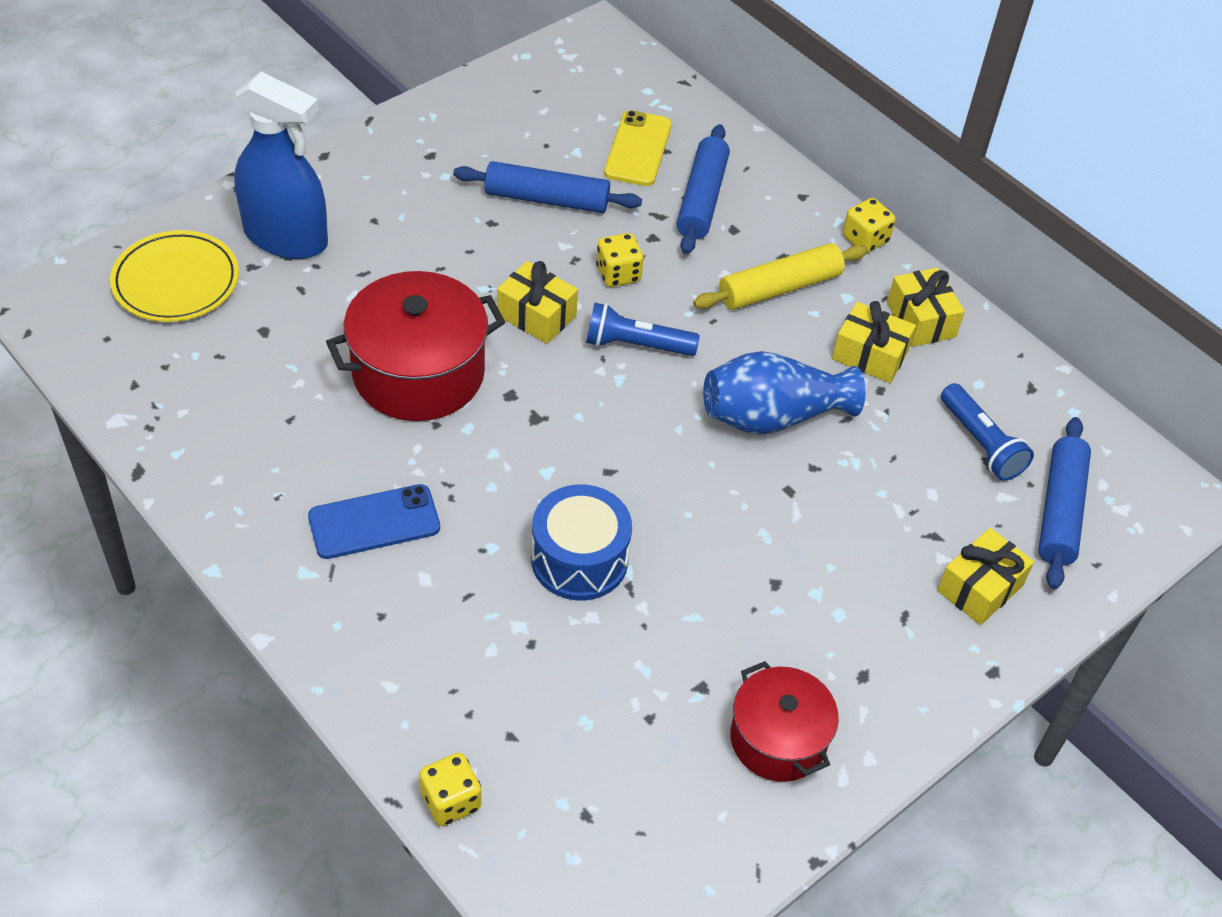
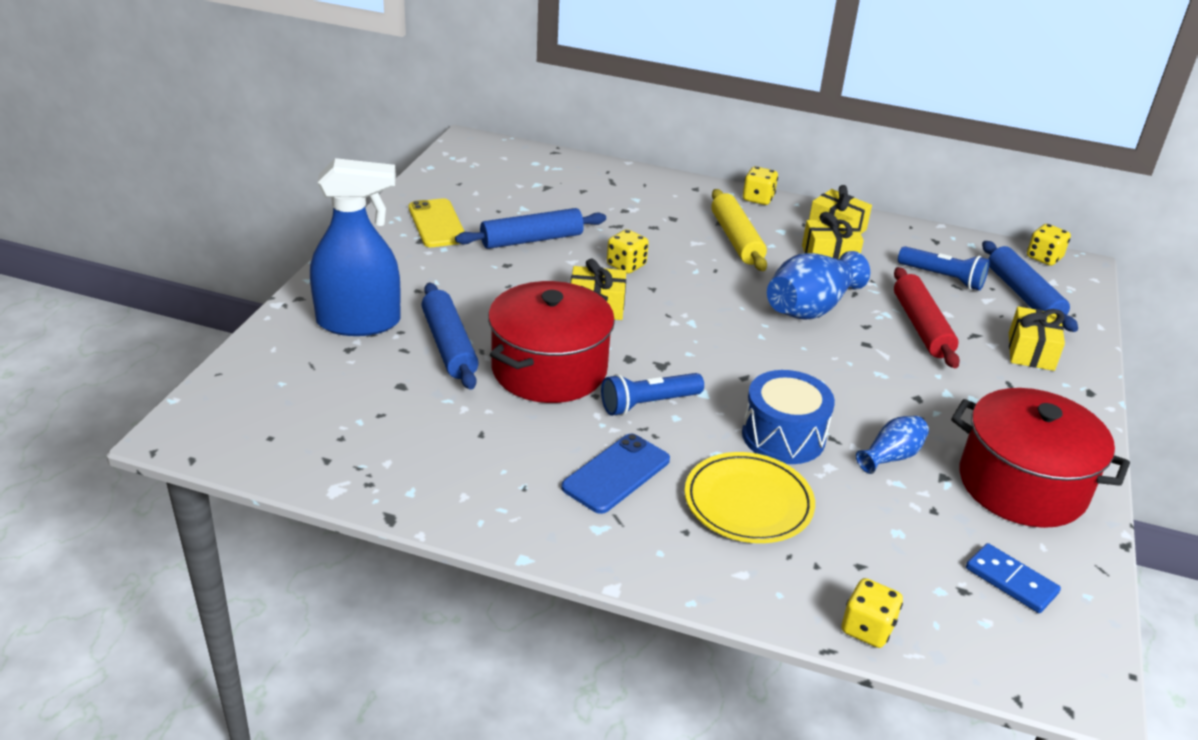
camera: 30 degrees left, 15 degrees down
yellow plate [110,230,239,322] -> yellow plate moved to [685,452,815,543]
blue flashlight [586,302,700,356] -> blue flashlight moved to [601,373,704,416]
yellow phone [604,110,672,186] -> yellow phone moved to [409,198,465,247]
blue rolling pin [676,124,730,254] -> blue rolling pin moved to [421,283,479,390]
yellow rolling pin [693,243,868,310] -> yellow rolling pin turned 45 degrees counterclockwise [711,189,767,271]
red pot [730,661,839,782] -> red pot [951,388,1130,528], size x1.57
none -> blue vase [856,416,929,474]
none -> red rolling pin [894,267,960,368]
none -> blue domino [966,543,1061,613]
none -> yellow dice [1027,224,1071,266]

